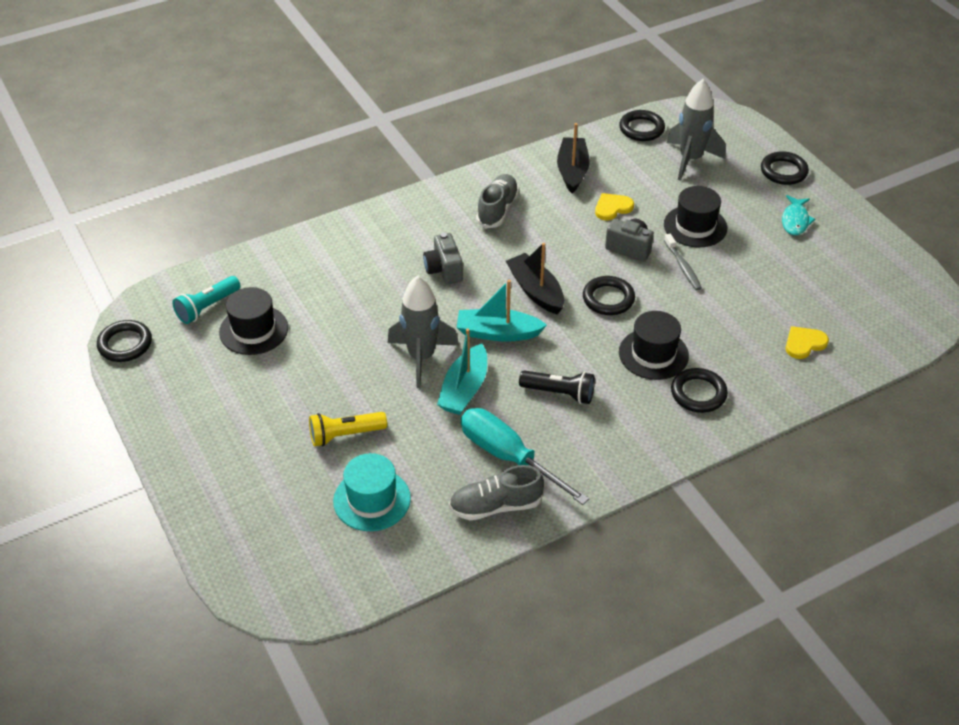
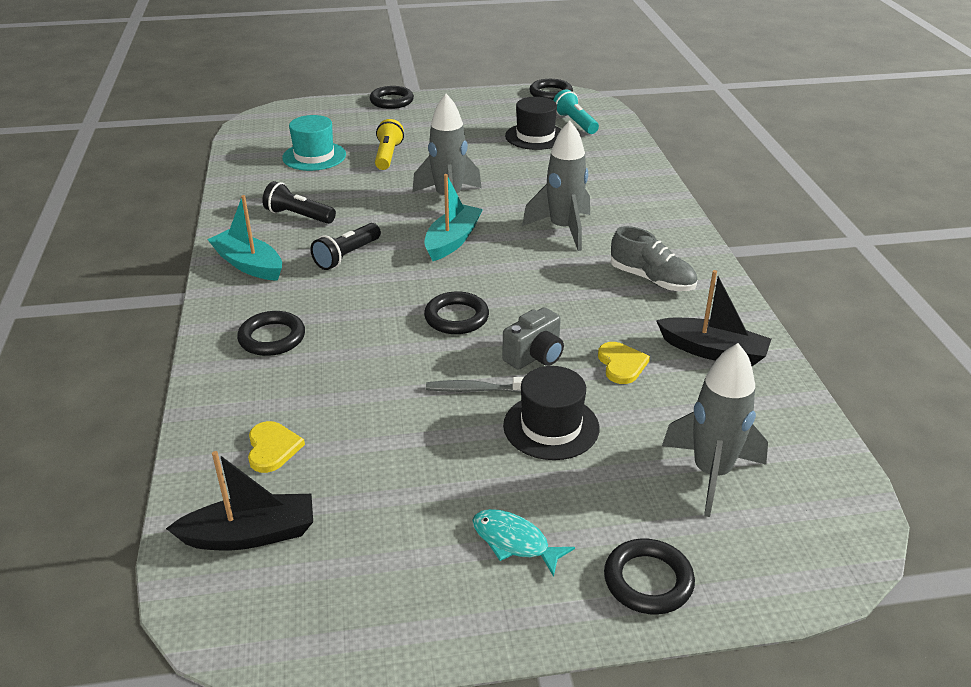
camera: 110 degrees right, 10 degrees down
grey camera [423,233,463,284] -> grey rocket [522,121,590,251]
turquoise boat [437,328,487,415] -> turquoise boat moved to [207,195,282,281]
grey shoe [449,465,544,520] -> none
turquoise screwdriver [461,408,589,505] -> black flashlight [262,181,336,224]
black boat [506,243,564,314] -> black boat moved to [166,451,313,550]
black ring [619,110,665,141] -> black ring moved to [370,86,414,109]
black hat [619,311,689,380] -> none

